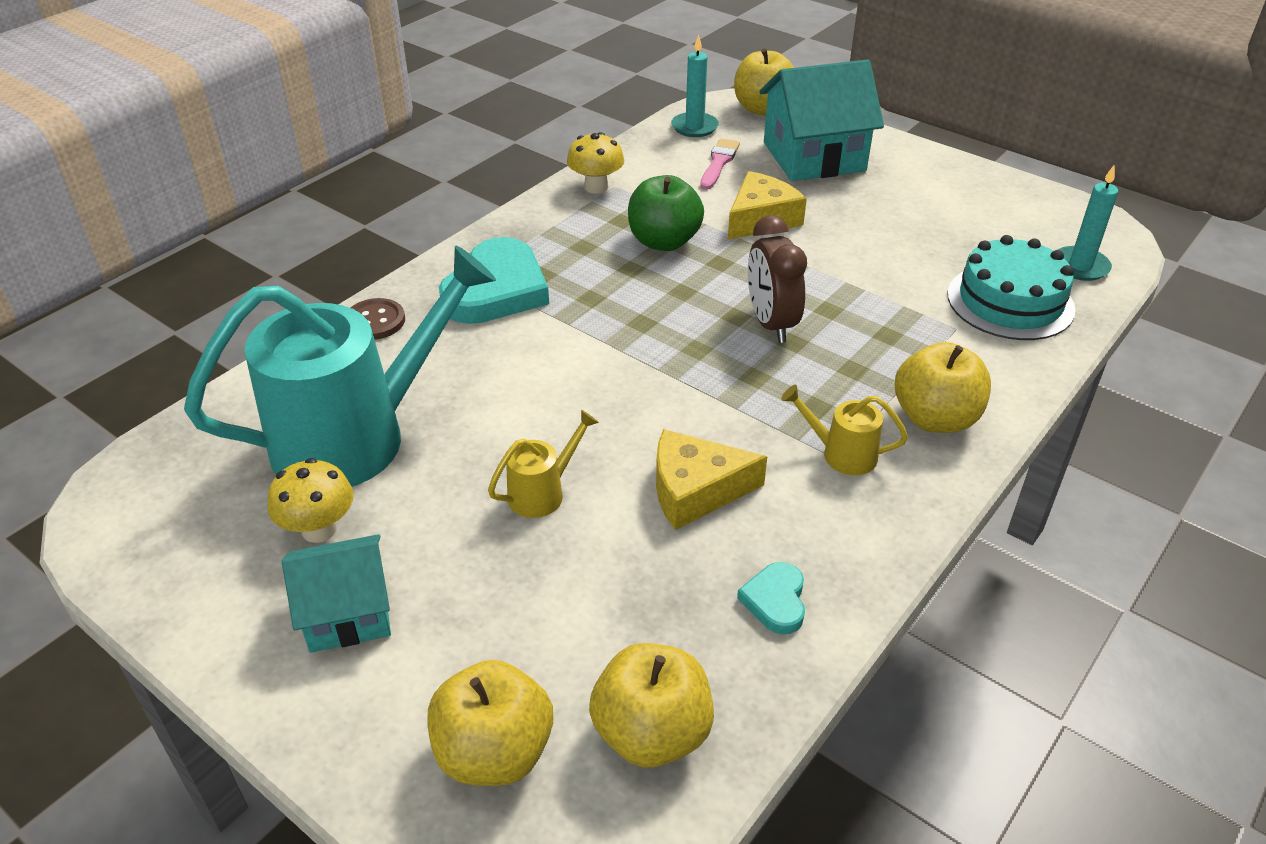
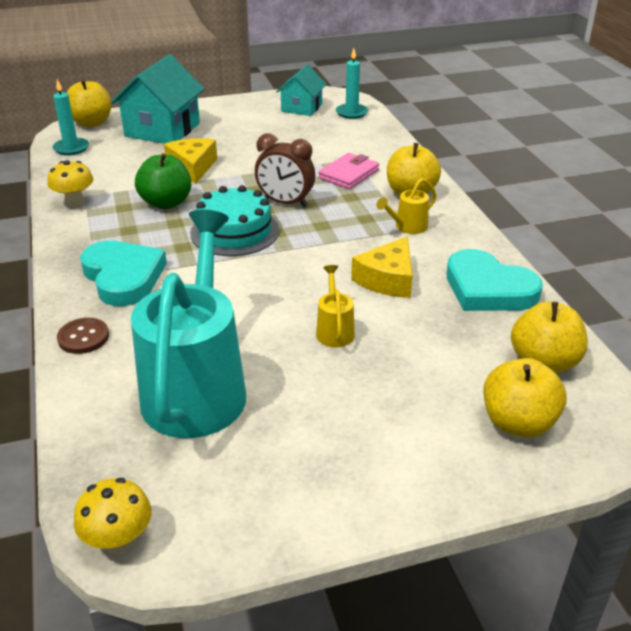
camera: 55 degrees left, 5 degrees down
yellow mushroom [267,458,354,543] -> yellow mushroom moved to [74,478,152,554]
turquoise house [282,534,391,653] -> turquoise house moved to [276,64,327,116]
pink brush [700,139,740,190] -> none
turquoise heart [737,562,805,634] -> turquoise heart [447,249,543,311], size x2.07
turquoise cake [948,235,1076,340] -> turquoise cake moved to [190,185,279,256]
none -> pink wallet [318,153,379,189]

